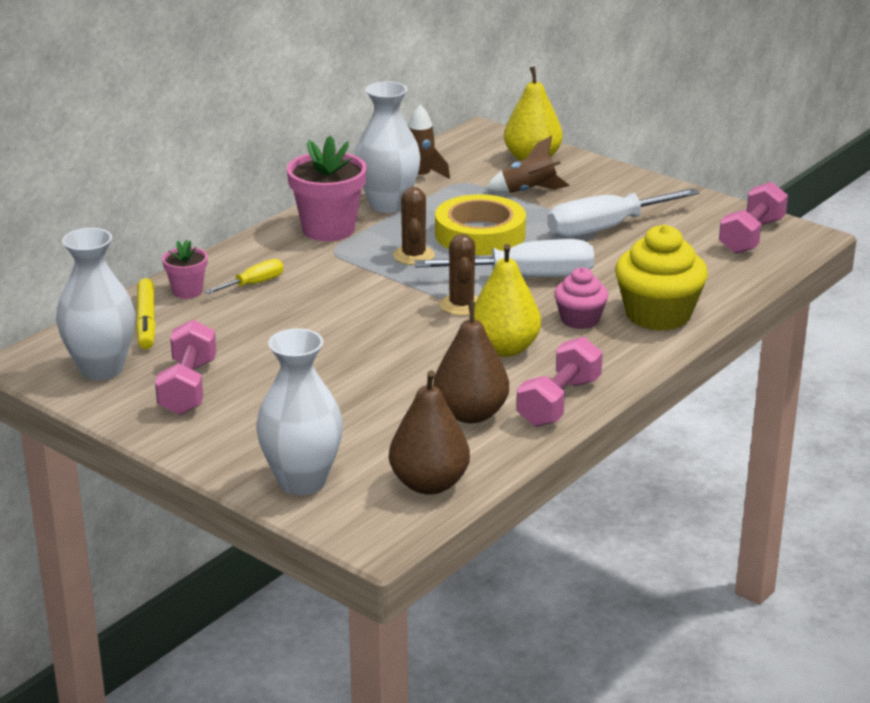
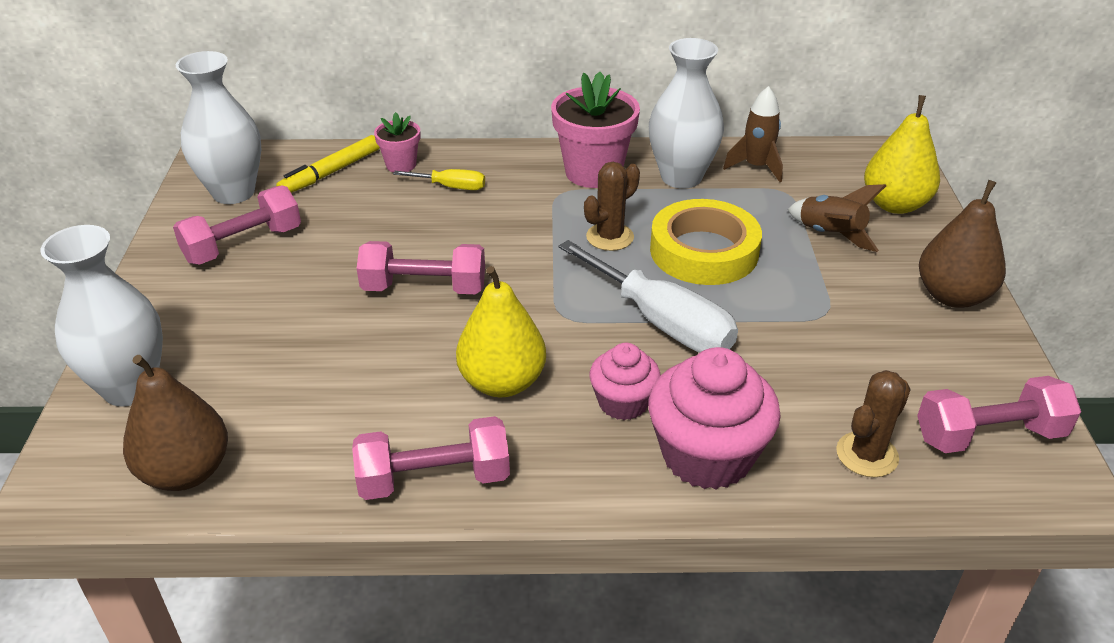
camera: 50 degrees right, 10 degrees up
brown pear [433,301,509,423] -> brown pear moved to [919,180,1006,308]
brown cactus [440,234,478,316] -> brown cactus moved to [836,370,911,477]
white screwdriver [547,188,700,238] -> none
yellow cupcake [615,225,708,331] -> pink cupcake [648,347,781,489]
none -> pink dumbbell [357,241,485,294]

